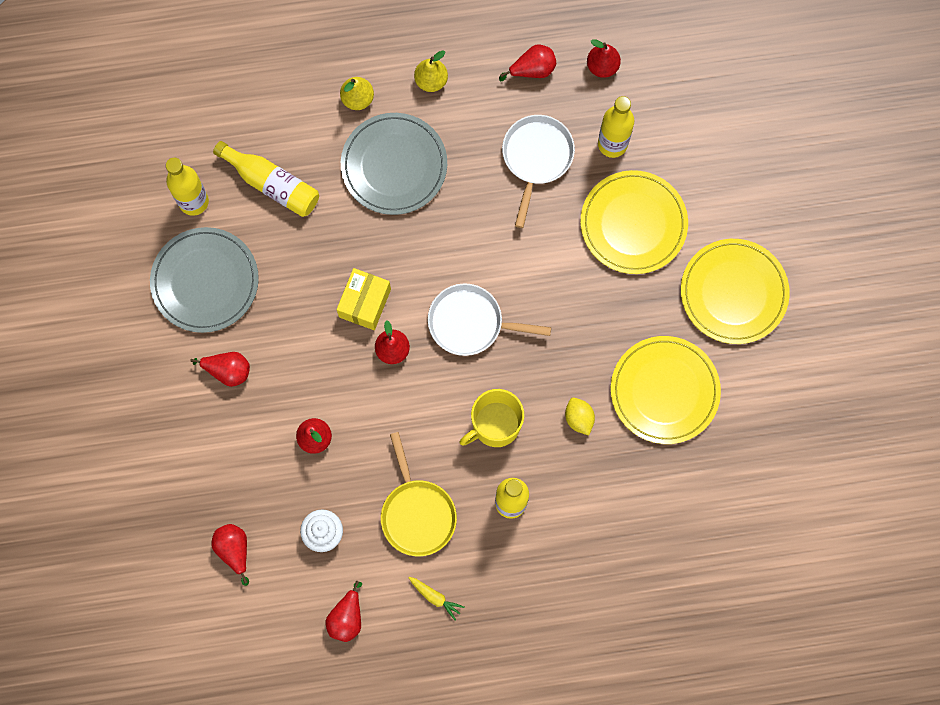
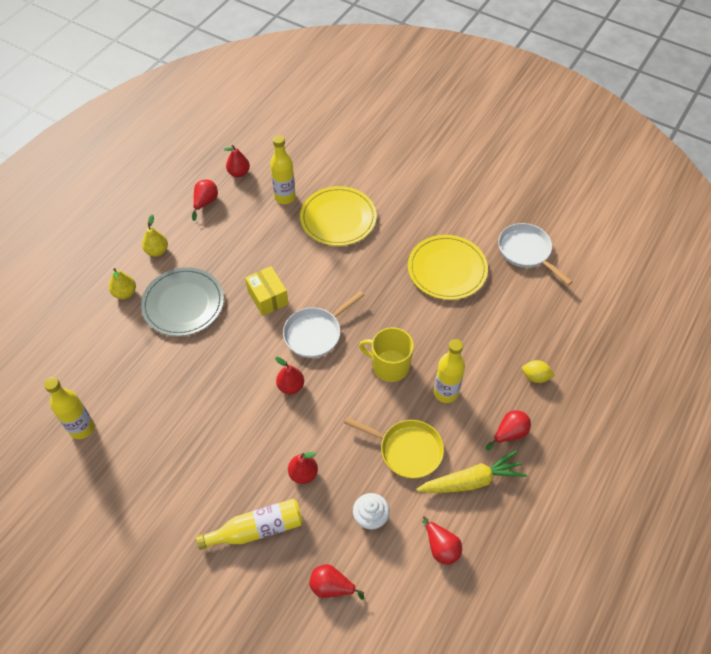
camera: 50 degrees left, 20 degrees down
grey plate [150,227,259,333] -> none
red pear [190,352,250,387] -> red pear moved to [486,410,531,451]
yellow bottle [213,141,319,217] -> yellow bottle moved to [196,499,303,550]
yellow box [337,268,391,330] -> yellow box moved to [245,266,288,316]
yellow carrot [408,577,465,621] -> yellow carrot [416,450,527,493], size x2.09
yellow mug [460,389,524,447] -> yellow mug turned 105 degrees clockwise [359,327,414,382]
white pan [502,115,575,228] -> white pan moved to [498,223,573,285]
yellow lemon [565,398,595,435] -> yellow lemon moved to [522,360,555,383]
yellow plate [681,239,790,344] -> none

